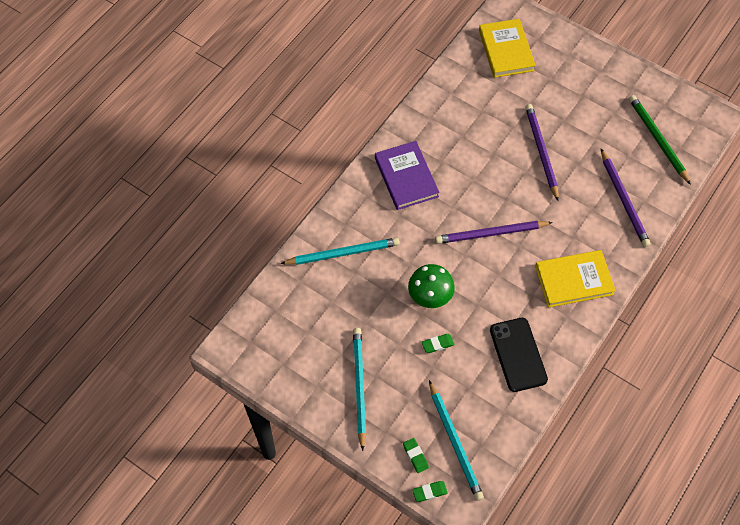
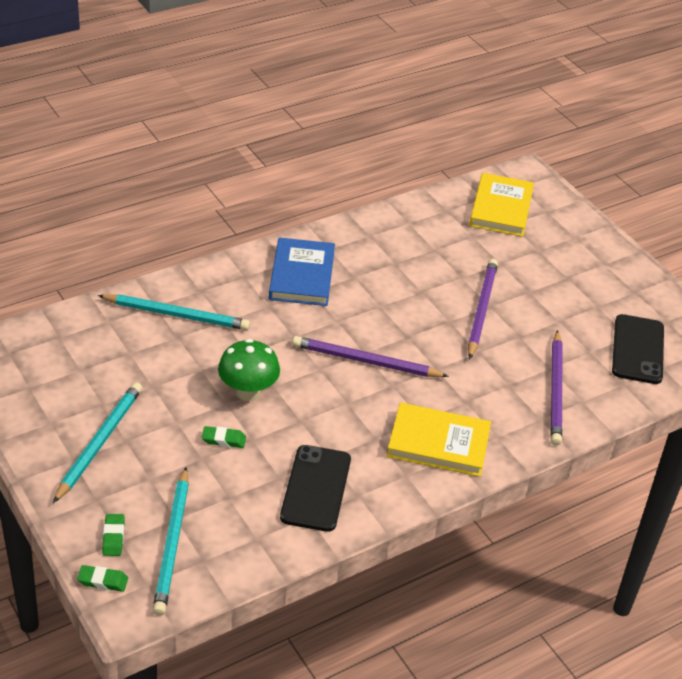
camera: 20 degrees right, 20 degrees down
purple book [375,141,439,210] -> blue book [269,238,335,306]
green pencil [629,95,691,185] -> black phone [612,314,664,384]

